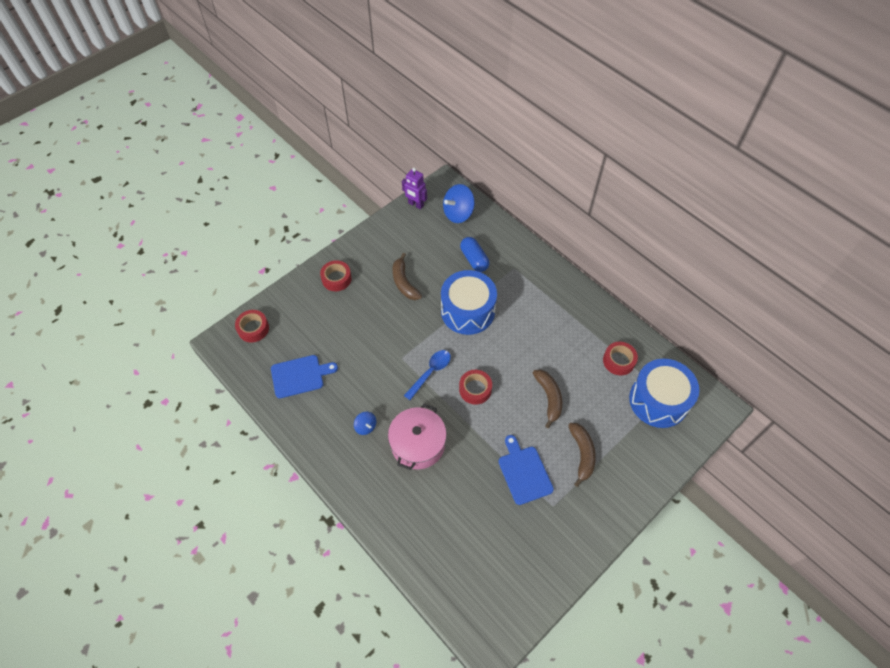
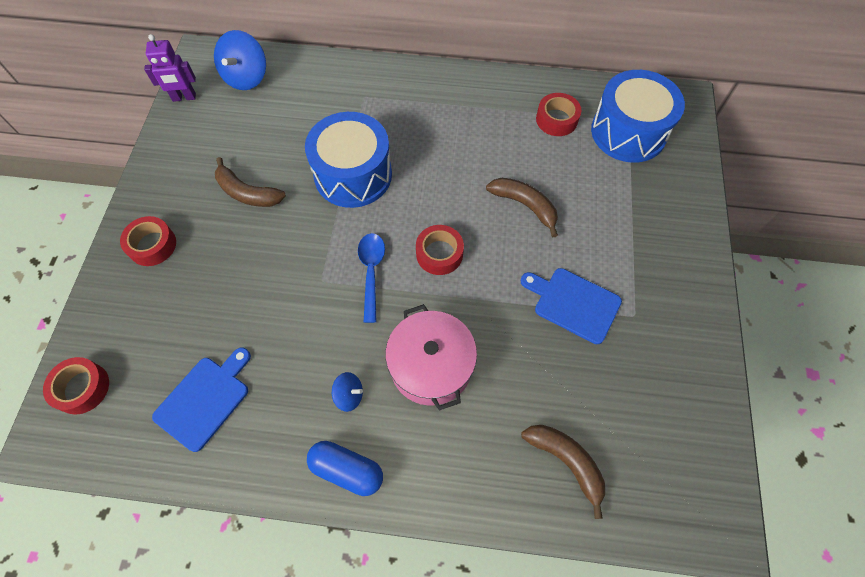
camera: 40 degrees left, 5 degrees up
blue capsule [460,237,489,272] -> blue capsule moved to [307,441,383,496]
brown banana [568,423,596,487] -> brown banana moved to [521,425,605,519]

